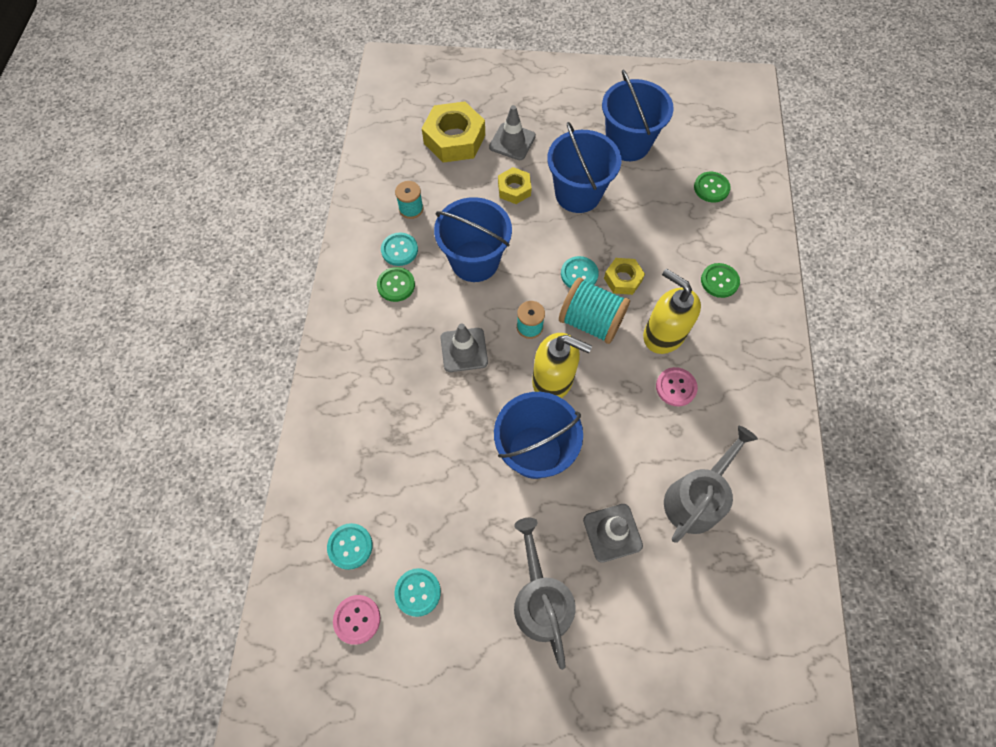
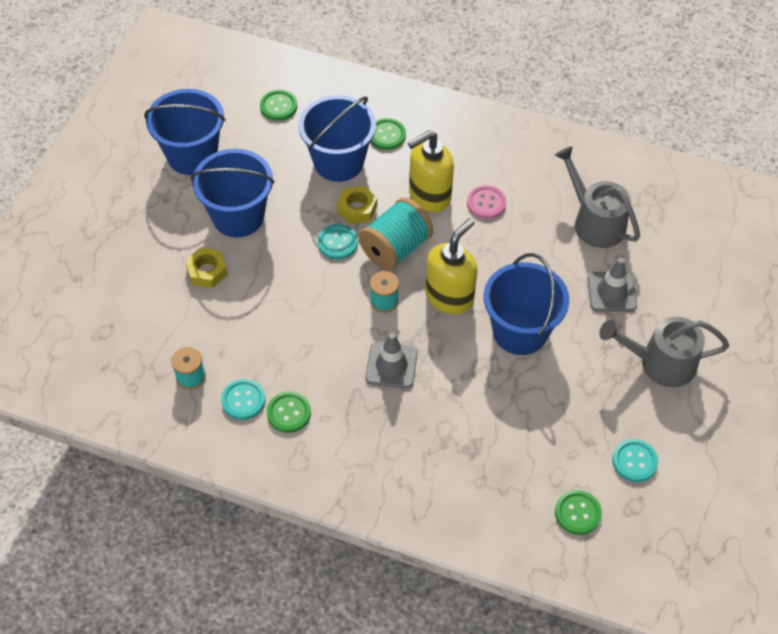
camera: 75 degrees left, 10 degrees down
turquoise button [327,523,373,570] -> green button [555,490,602,535]
pink button [333,595,380,645] -> none
yellow nut [422,101,485,163] -> none
blue bucket [434,197,512,282] -> blue bucket moved to [298,95,376,182]
grey traffic cone [489,105,536,160] -> none

